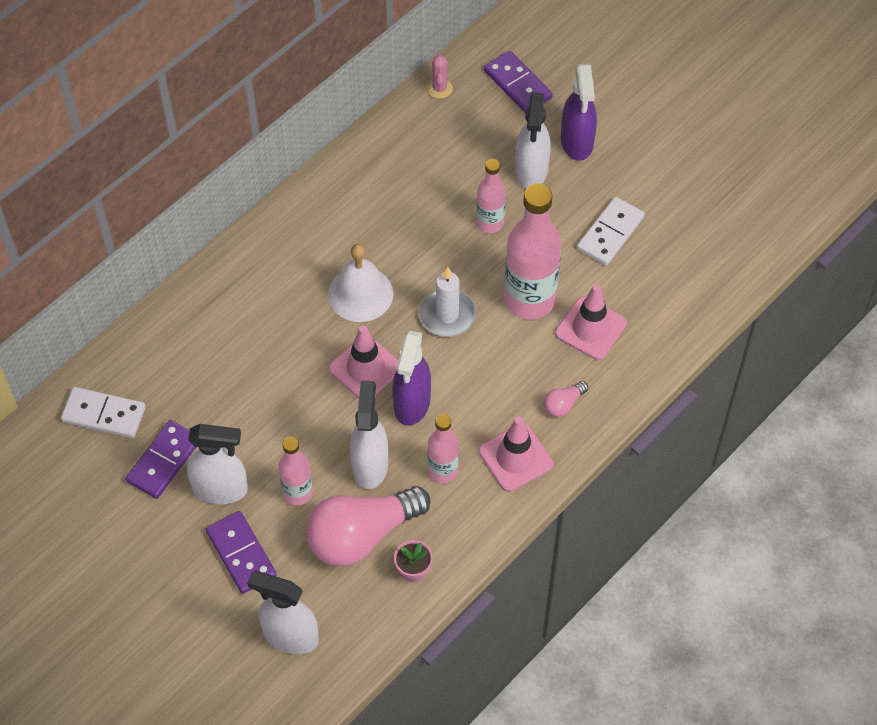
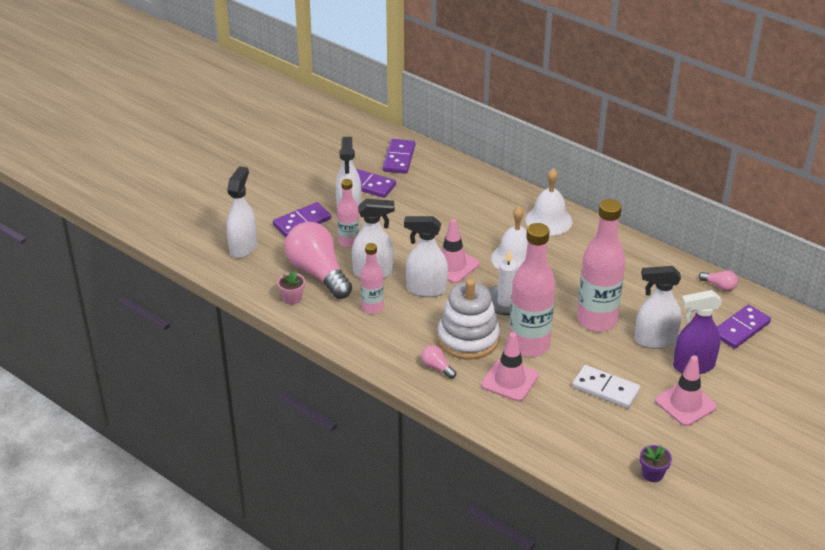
camera: 85 degrees right, 20 degrees down
white domino [61,387,146,438] -> purple domino [383,139,415,174]
purple spray bottle [392,331,431,426] -> white spray bottle [404,216,448,297]
pink cactus [427,54,453,99] -> pink light bulb [699,270,738,291]
pink bottle [476,159,506,233] -> pink bottle [577,199,625,331], size x1.80
pink traffic cone [479,417,553,492] -> pink traffic cone moved to [655,355,717,426]
none -> white stacking toy [438,279,500,359]
none -> white bell [525,169,572,235]
none -> purple flower pot [640,445,672,482]

